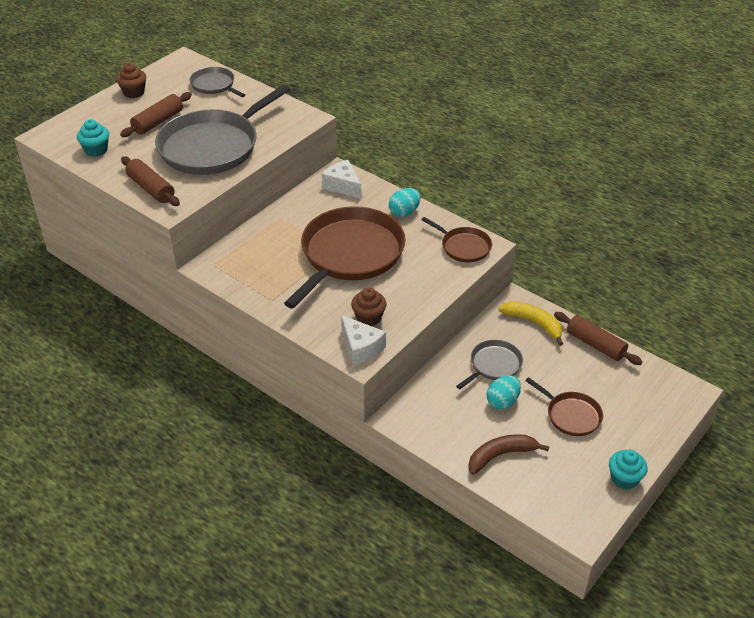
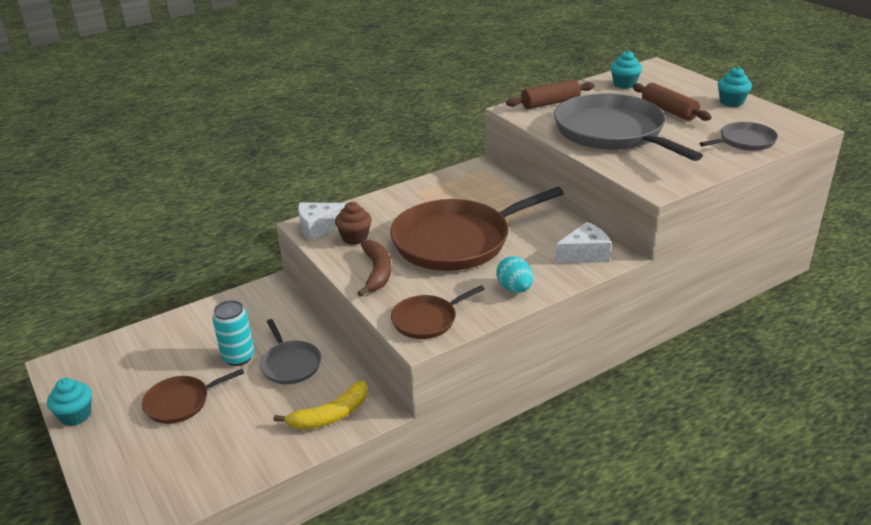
camera: 110 degrees right, 10 degrees down
brown cupcake [116,63,146,98] -> turquoise cupcake [718,67,752,107]
brown pan [284,206,405,309] -> brown pan turned 105 degrees clockwise [390,187,564,271]
brown banana [468,434,549,475] -> brown banana moved to [357,240,391,297]
turquoise egg [487,375,521,409] -> turquoise can [212,300,254,366]
brown rolling pin [554,312,642,365] -> none

